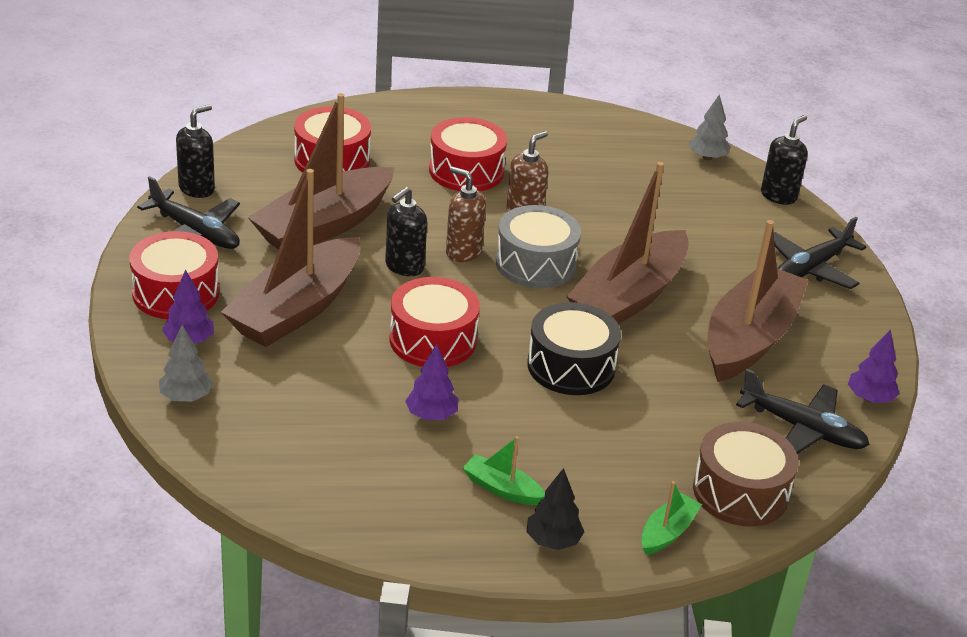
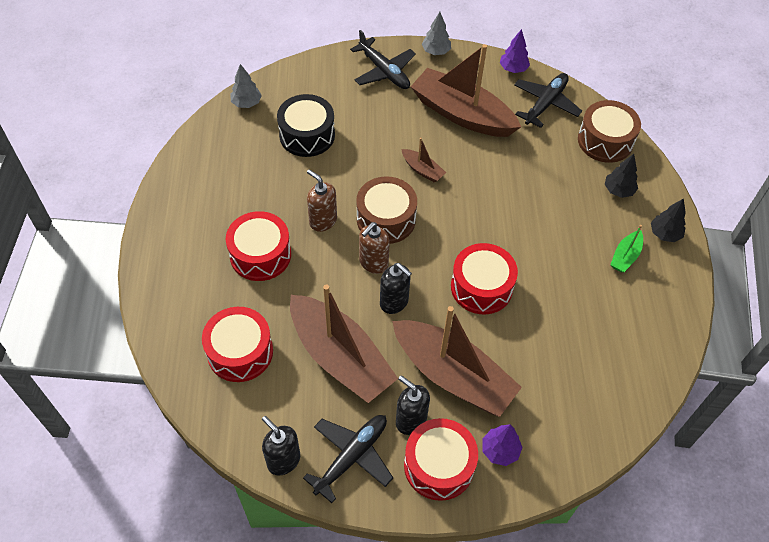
camera: 85 degrees left, 20 degrees up
grey tree [159,325,213,402] -> grey tree moved to [422,12,451,55]
purple tree [405,344,458,420] -> none
grey drum [496,205,581,288] -> brown drum [356,176,417,244]
black drum [527,302,621,395] -> black drum moved to [277,94,335,157]
brown boat [566,162,689,324] -> brown boat [402,138,446,183], size x0.43
green boat [641,481,702,555] -> none
black soap dispenser [761,115,808,205] -> black soap dispenser moved to [396,375,430,435]
none -> black tree [605,154,638,198]

